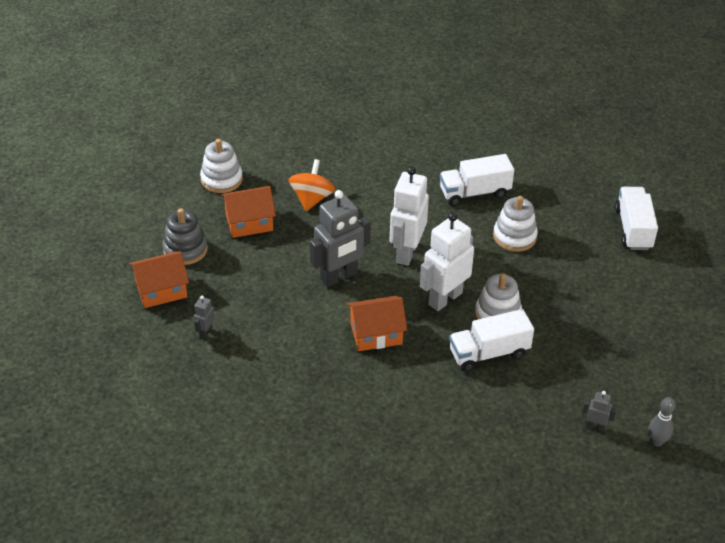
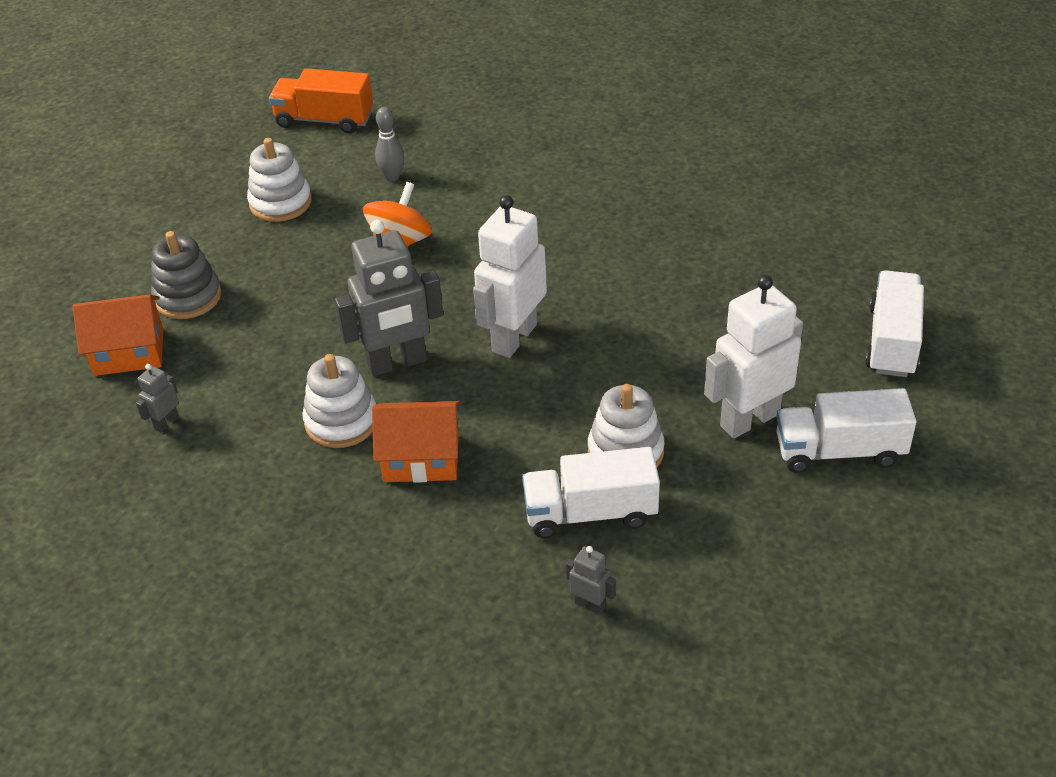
camera: 15 degrees right, 0 degrees up
orange house [221,186,276,238] -> none
white robot [420,212,474,311] -> white robot moved to [704,275,803,439]
white truck [440,154,514,206] -> white truck moved to [776,388,916,473]
white stacking toy [493,196,538,252] -> white stacking toy moved to [302,354,376,448]
grey robot [583,391,617,432] -> grey robot moved to [566,546,616,615]
grey bowling pin [649,397,676,447] -> grey bowling pin moved to [375,107,404,182]
none -> orange truck [269,68,373,134]

